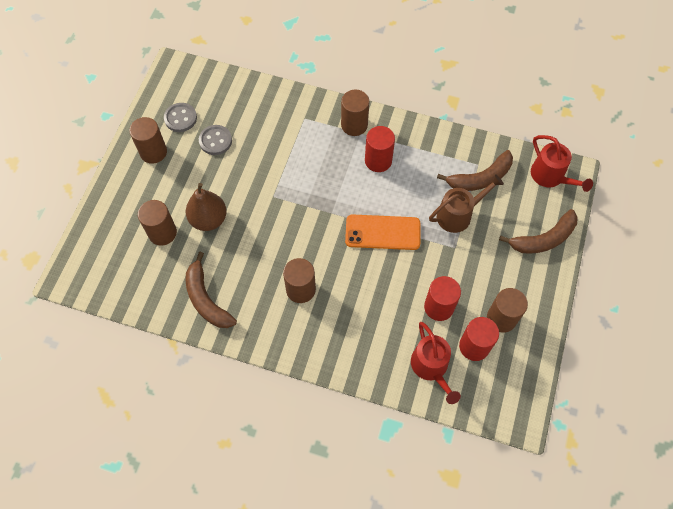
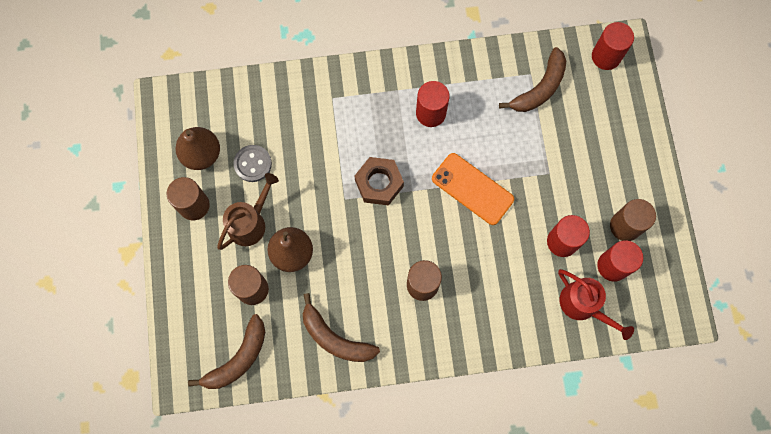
camera: 25 degrees left, 10 degrees up
grey button [164,103,197,132] -> brown pear [176,127,220,170]
brown cylinder [341,90,369,136] -> none
orange phone [345,214,420,250] -> orange phone turned 60 degrees clockwise [432,153,514,225]
brown watering can [429,174,504,233] -> brown watering can moved to [217,173,279,250]
brown banana [499,209,578,254] -> brown banana moved to [188,314,265,389]
red watering can [531,135,593,192] -> red cylinder [592,22,634,70]
none -> brown nut [354,157,404,206]

